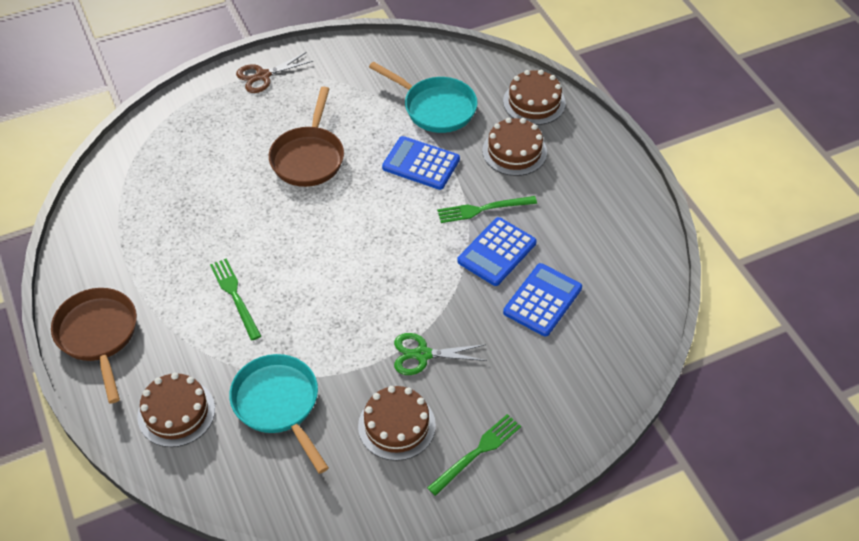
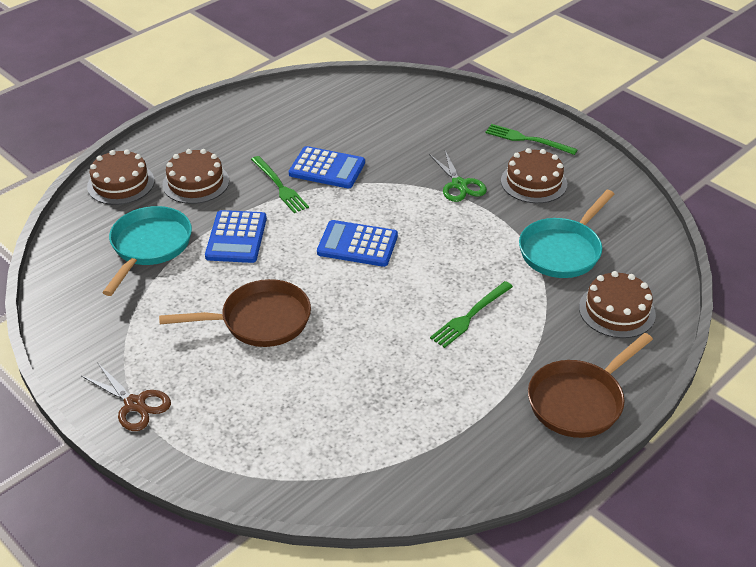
camera: 110 degrees left, 10 degrees down
blue calculator [503,263,582,336] -> blue calculator moved to [317,220,398,267]

